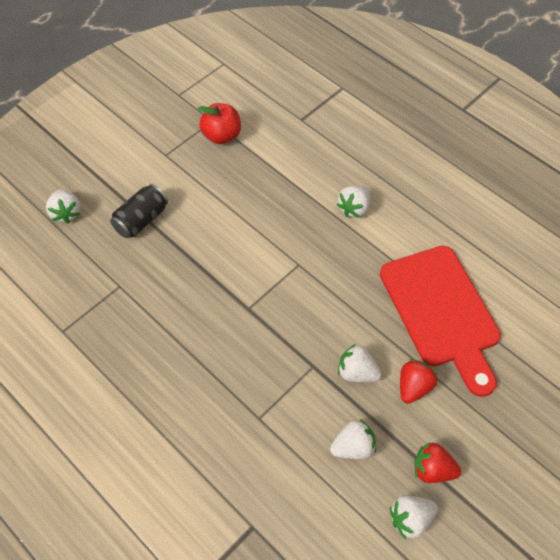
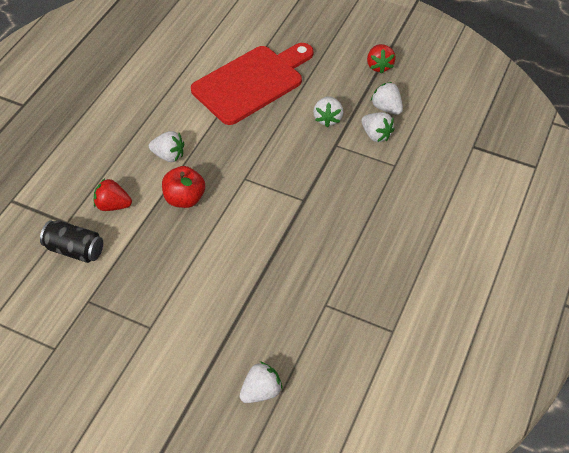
camera: 110 degrees left, 5 degrees down
black can [110,184,168,238] -> black can moved to [40,220,103,263]
red apple [198,103,241,144] -> red apple moved to [162,166,205,208]
white strawberry [390,495,438,539] -> white strawberry moved to [362,112,395,142]
red strawberry [400,359,438,404] -> red strawberry moved to [94,179,132,211]

